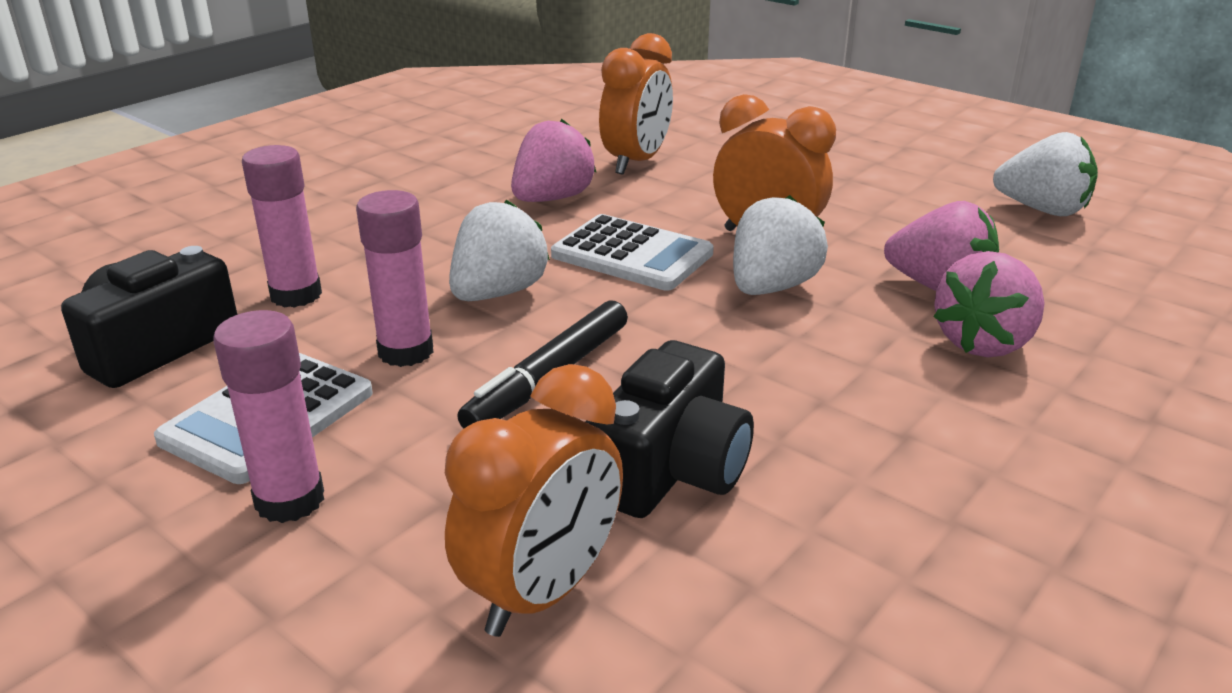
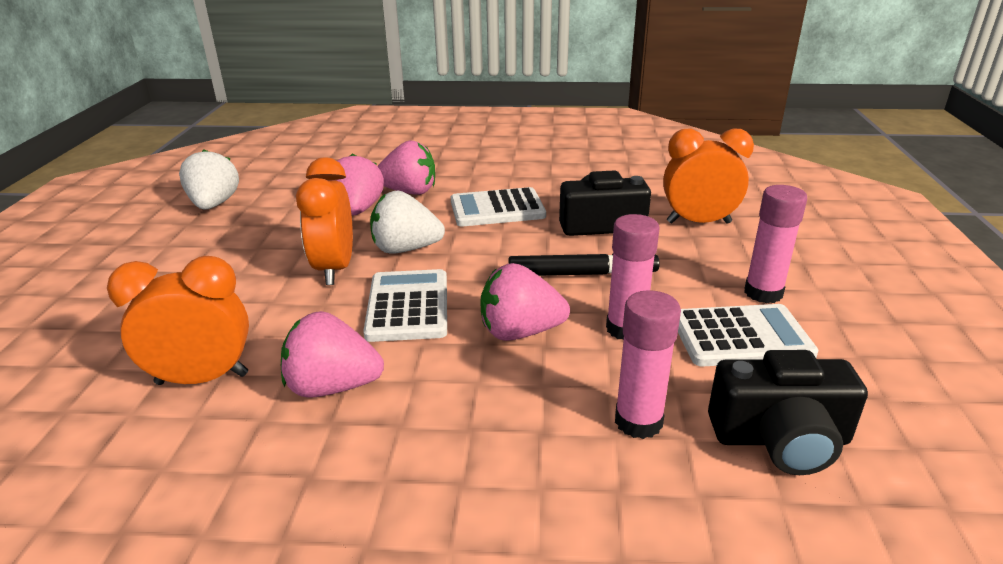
camera: 125 degrees left, 0 degrees up
white strawberry [449,200,550,301] -> pink strawberry [480,263,570,341]
none -> white calculator [451,187,546,226]

